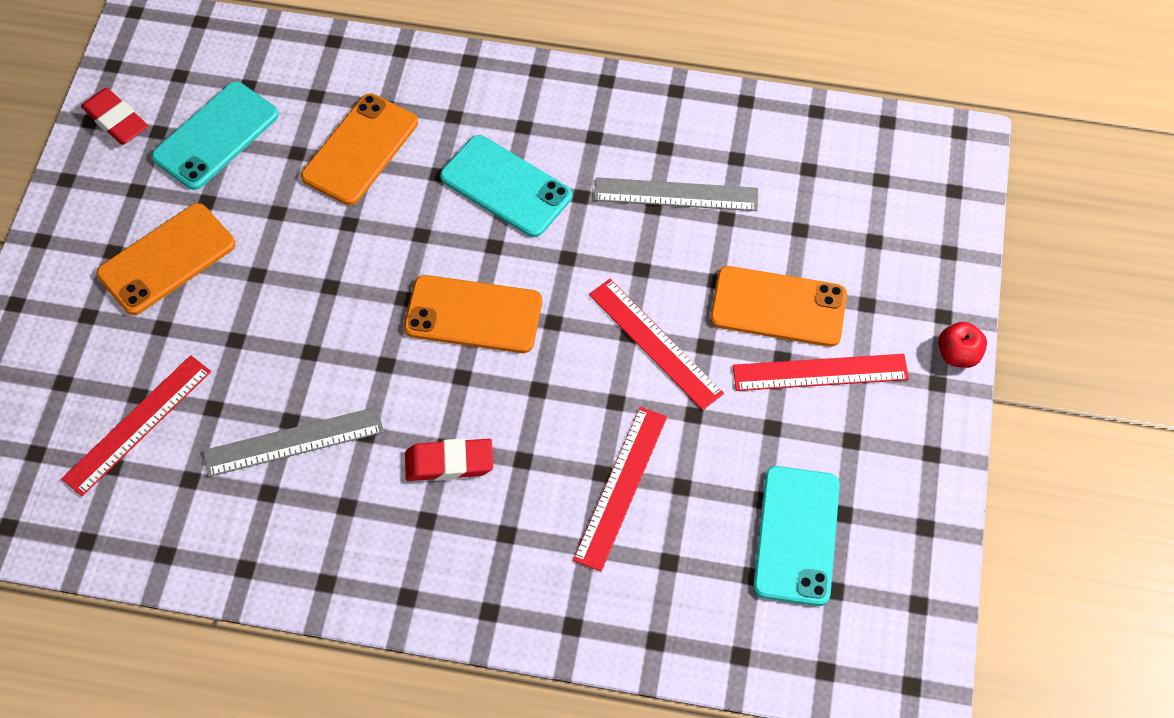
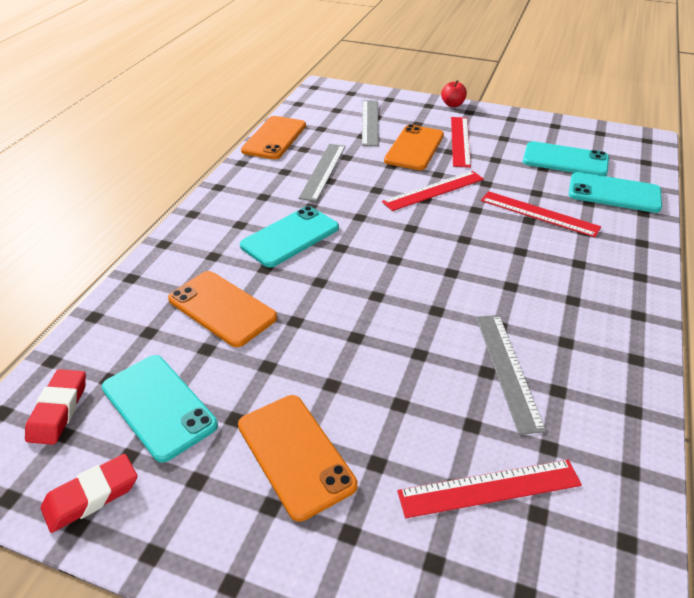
camera: 80 degrees left, 20 degrees down
red ruler [61,355,211,496] -> red ruler turned 60 degrees counterclockwise [397,460,582,518]
orange phone [404,275,542,353] -> orange phone moved to [241,116,306,159]
red eraser [405,438,493,481] -> red eraser moved to [25,369,86,445]
none -> grey ruler [362,100,379,146]
none -> turquoise phone [569,172,662,213]

